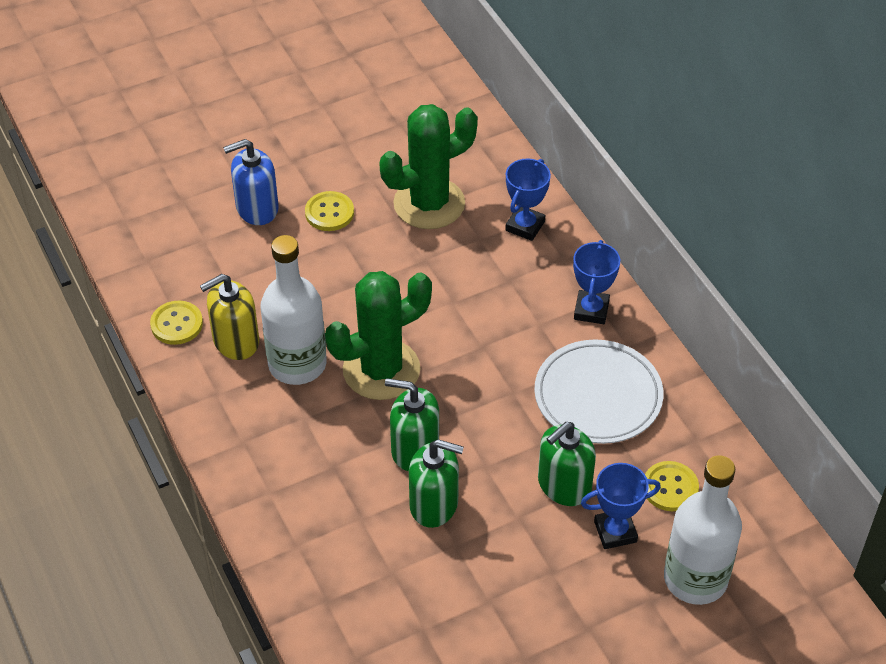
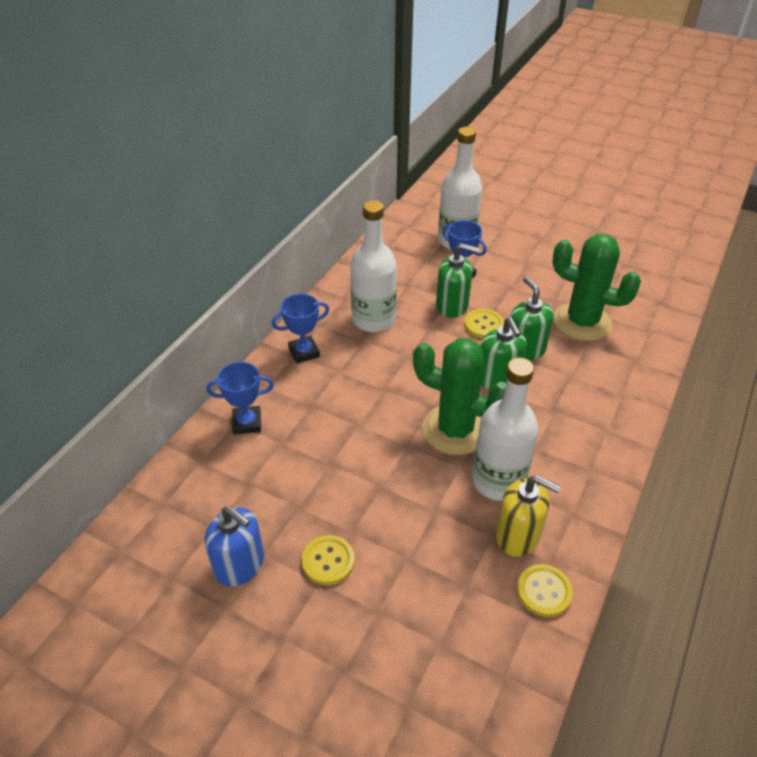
camera: 125 degrees left, 5 degrees down
blue soap dispenser [223,139,278,225] -> blue soap dispenser moved to [204,506,264,587]
green cactus [379,104,478,229] -> green cactus moved to [552,234,641,341]
white plate [534,340,664,444] -> white bottle [350,200,397,332]
yellow button [645,461,699,511] -> yellow button moved to [464,309,504,339]

